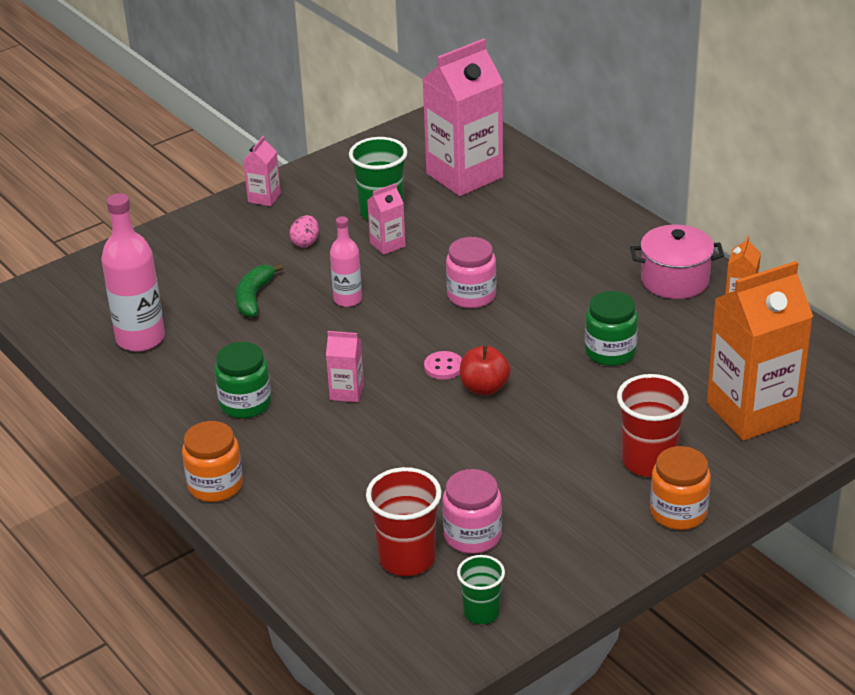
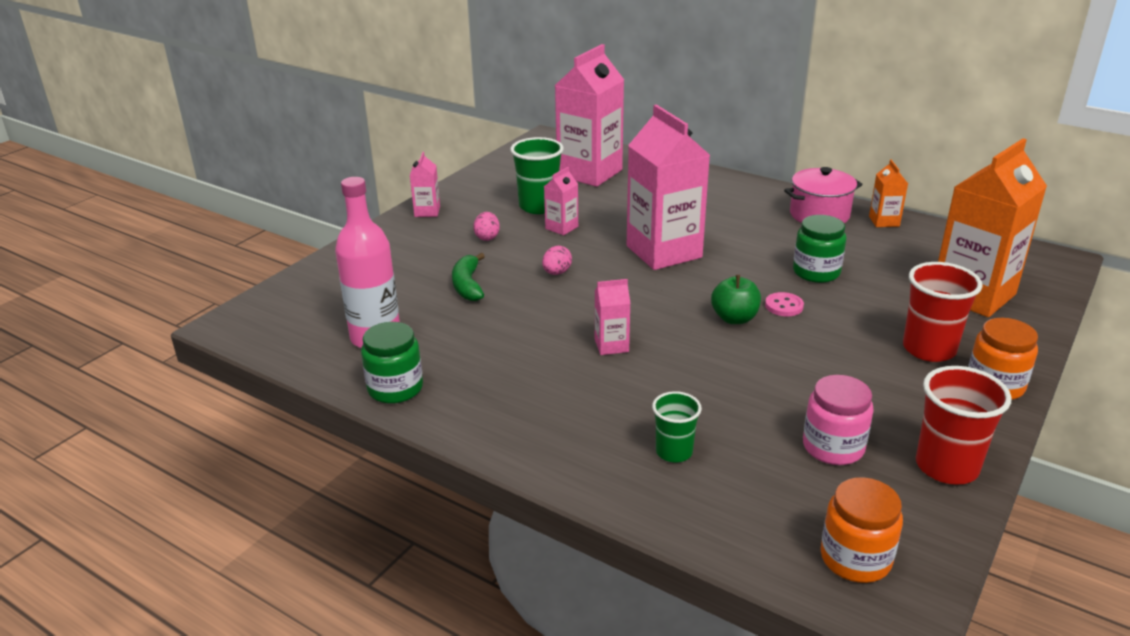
camera: 20 degrees left, 5 degrees down
orange jar [182,421,243,502] -> orange jar moved to [820,477,903,583]
green jar [214,342,271,419] -> green jar moved to [361,322,423,404]
pink bottle [330,216,362,307] -> pink egg [542,246,572,275]
red cup [366,467,442,576] -> red cup moved to [916,366,1012,485]
pink button [424,351,462,380] -> pink button moved to [765,292,804,316]
pink jar [446,237,496,308] -> pink carton [627,104,710,270]
green cup [457,555,505,624] -> green cup moved to [652,391,702,462]
red apple [460,345,511,396] -> green apple [711,275,761,324]

